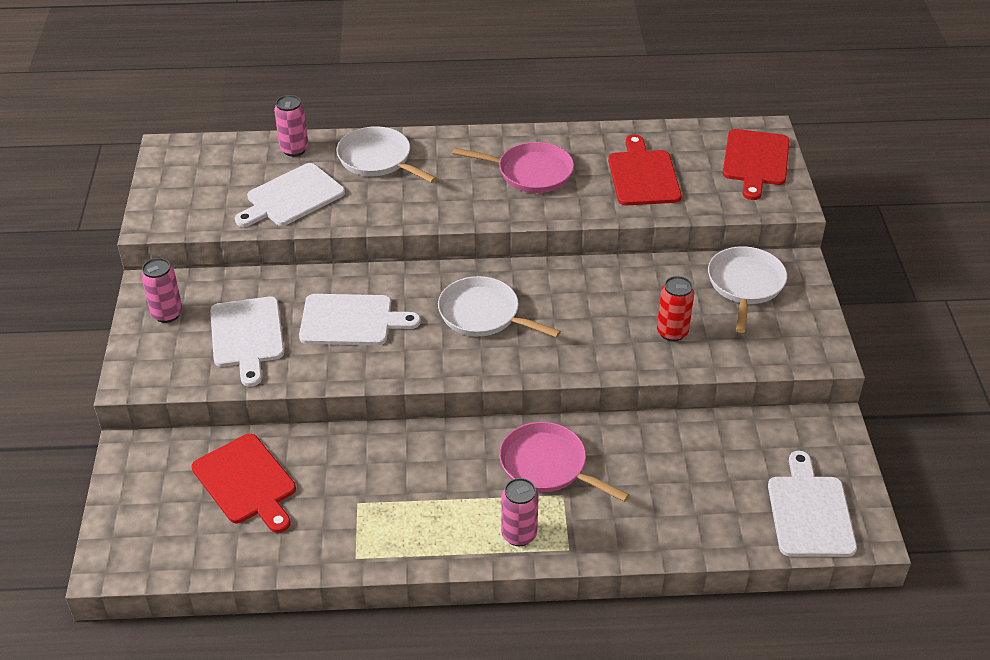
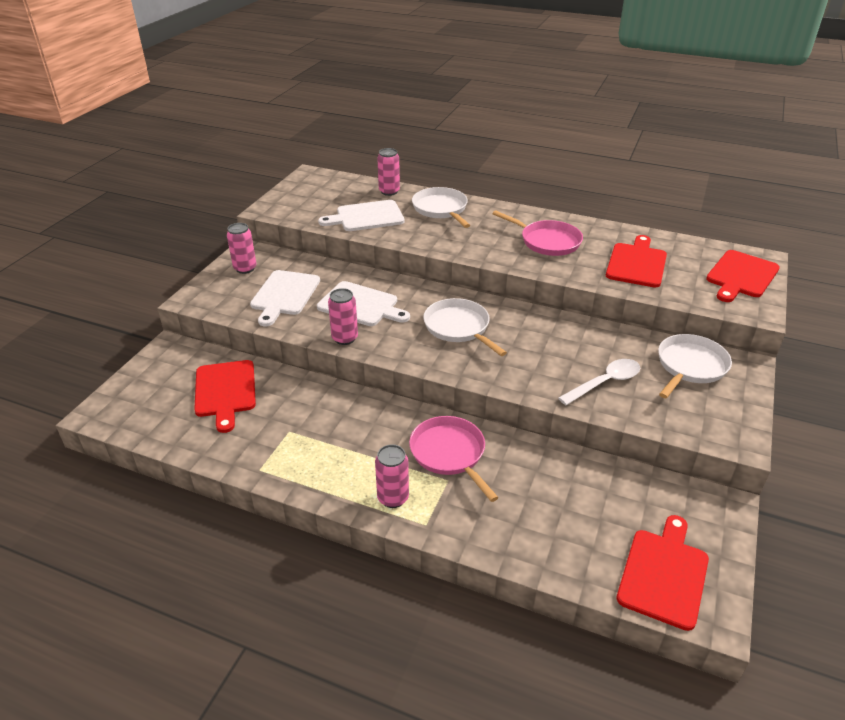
camera: 25 degrees right, 5 degrees down
red can [657,276,694,342] -> white spoon [558,359,640,405]
white cutting board [768,451,857,557] -> red cutting board [617,515,709,631]
none -> pink can [328,288,358,345]

